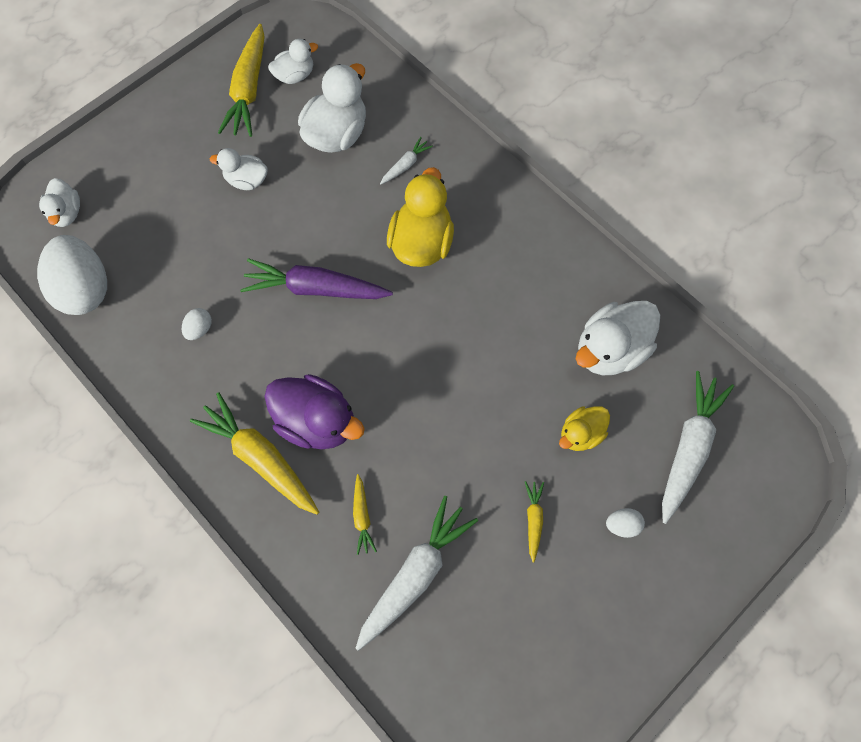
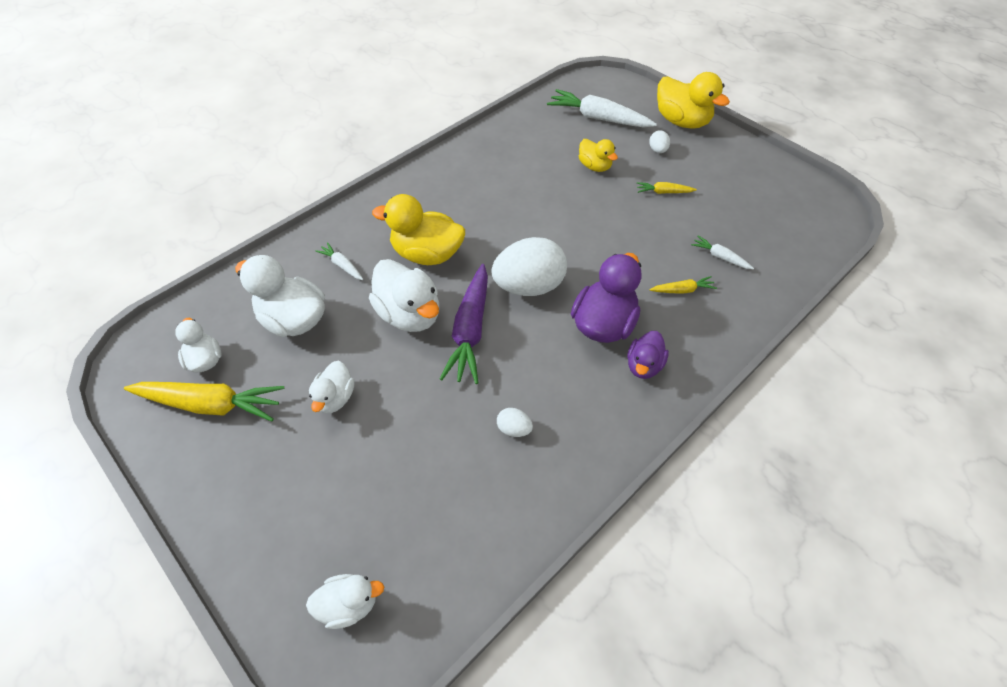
camera: 90 degrees left, 15 degrees down
white egg [37,235,107,315] -> white egg moved to [491,237,567,296]
yellow carrot [190,392,319,515] -> purple duck [627,331,669,379]
white carrot [355,496,478,651] -> white carrot [691,236,754,269], size x0.48
white duck [576,301,660,375] -> white duck moved to [369,259,439,332]
none -> yellow duck [657,72,730,129]

